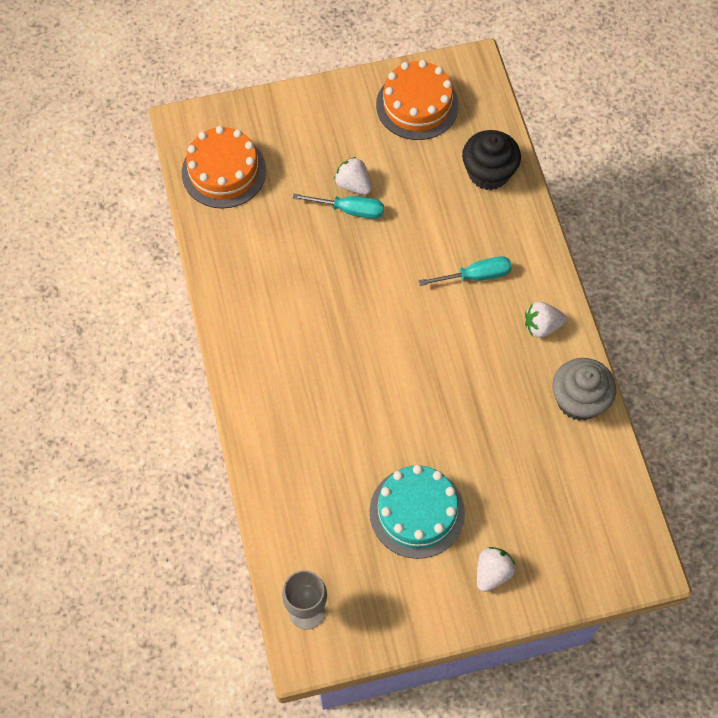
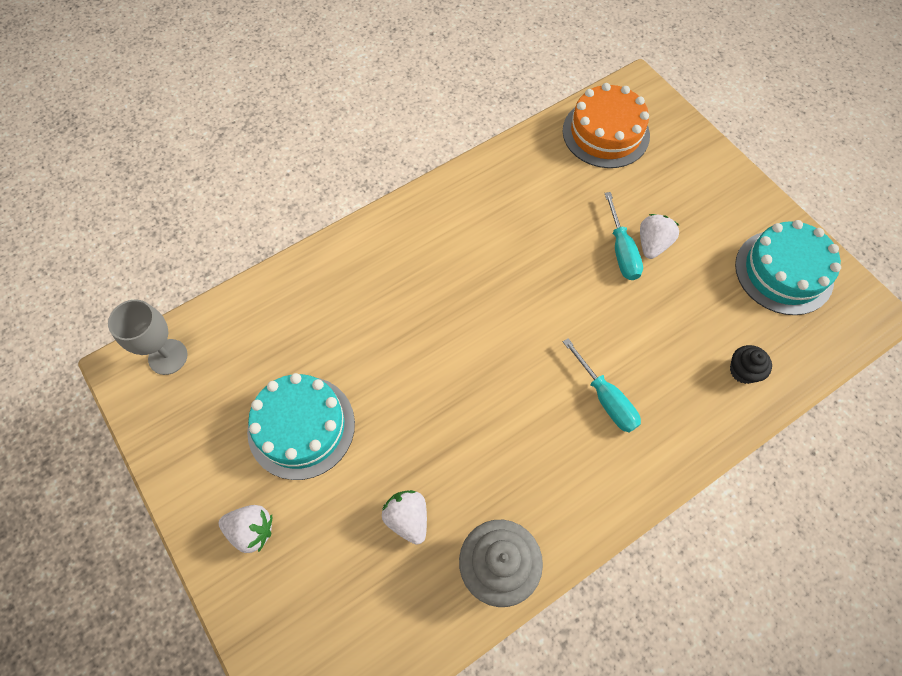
camera: 70 degrees right, 0 degrees up
orange cake [376,60,459,140] -> turquoise cake [735,220,841,315]
black cupcake [462,130,521,190] -> black cupcake [730,345,772,384], size x0.55
white strawberry [525,302,567,338] -> white strawberry moved to [382,490,427,545]

